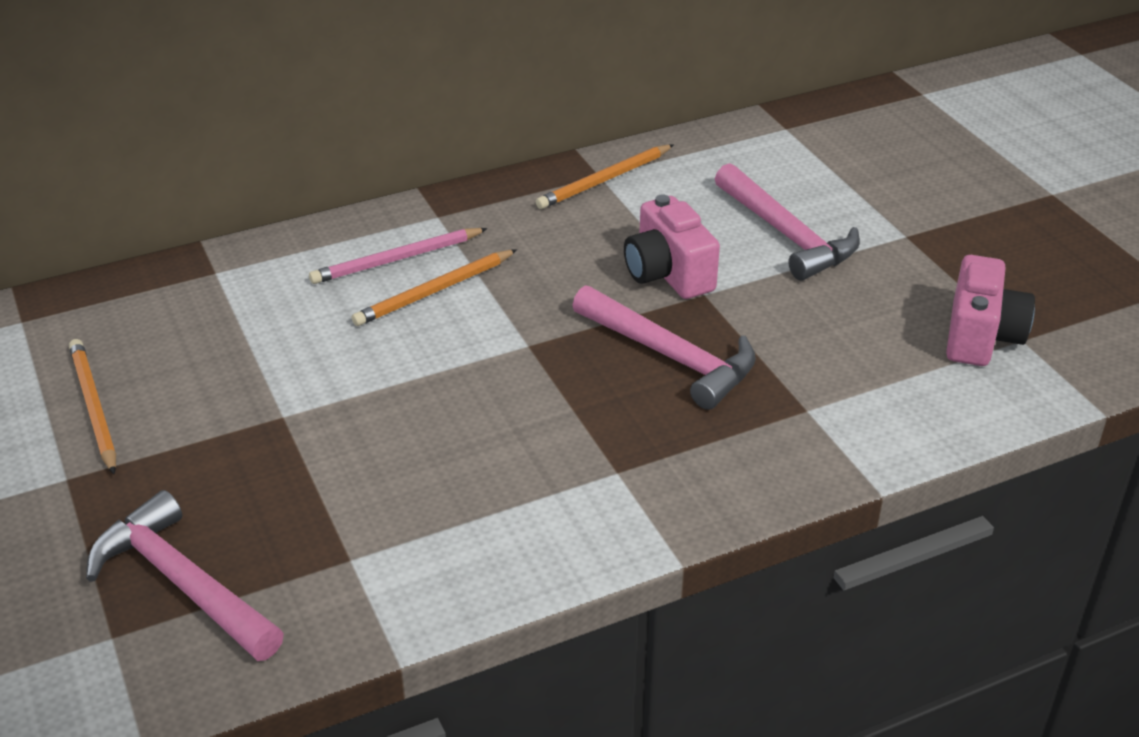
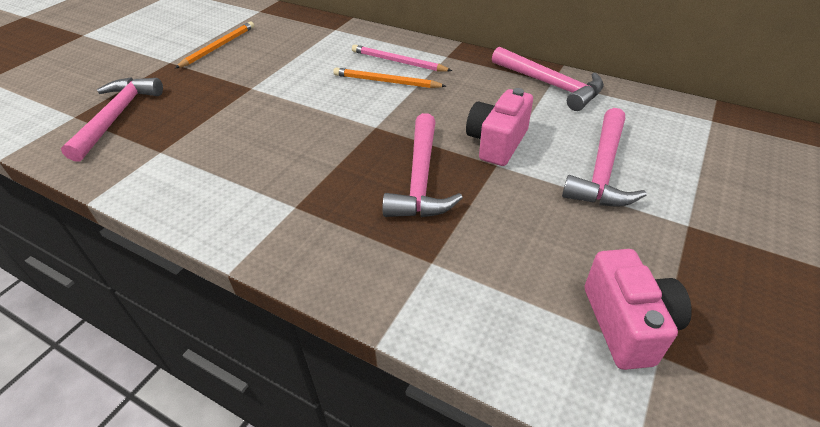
camera: 55 degrees right, 5 degrees up
orange pencil [536,144,674,209] -> pink hammer [492,46,604,111]
pink camera [946,255,1035,366] -> pink camera turned 75 degrees counterclockwise [585,249,692,370]

